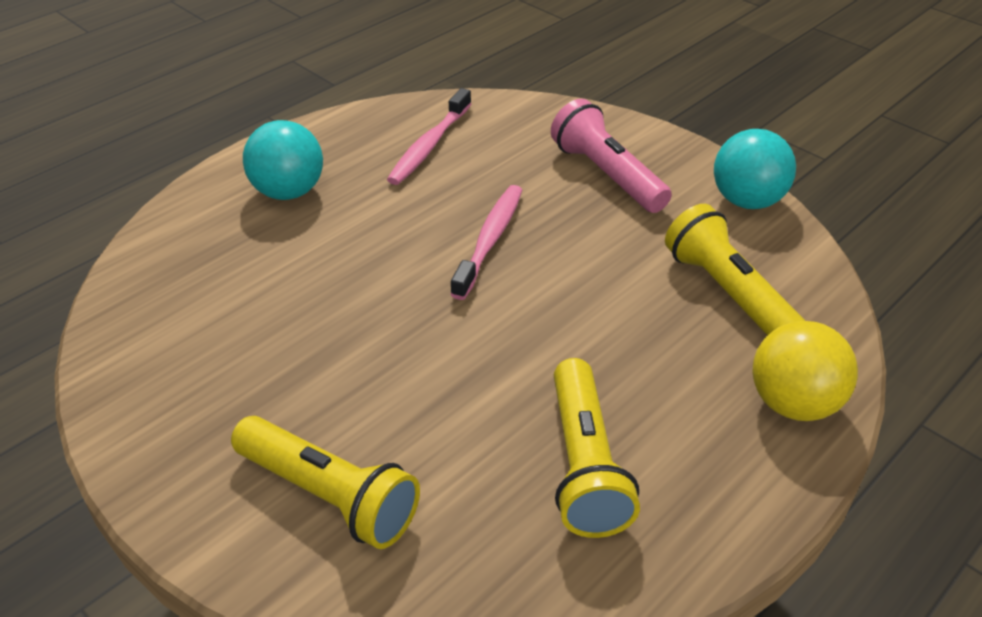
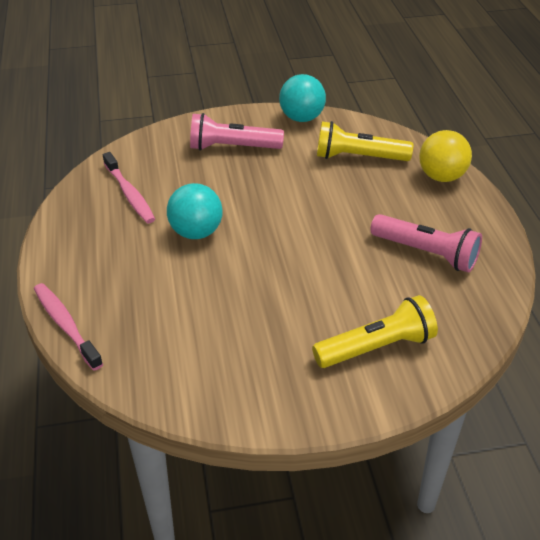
camera: 55 degrees left, 0 degrees up
turquoise ball [243,120,323,200] -> turquoise ball moved to [167,183,222,239]
pink toothbrush [450,185,522,300] -> pink toothbrush moved to [34,283,103,371]
yellow flashlight [554,358,640,538] -> pink flashlight [370,214,482,273]

